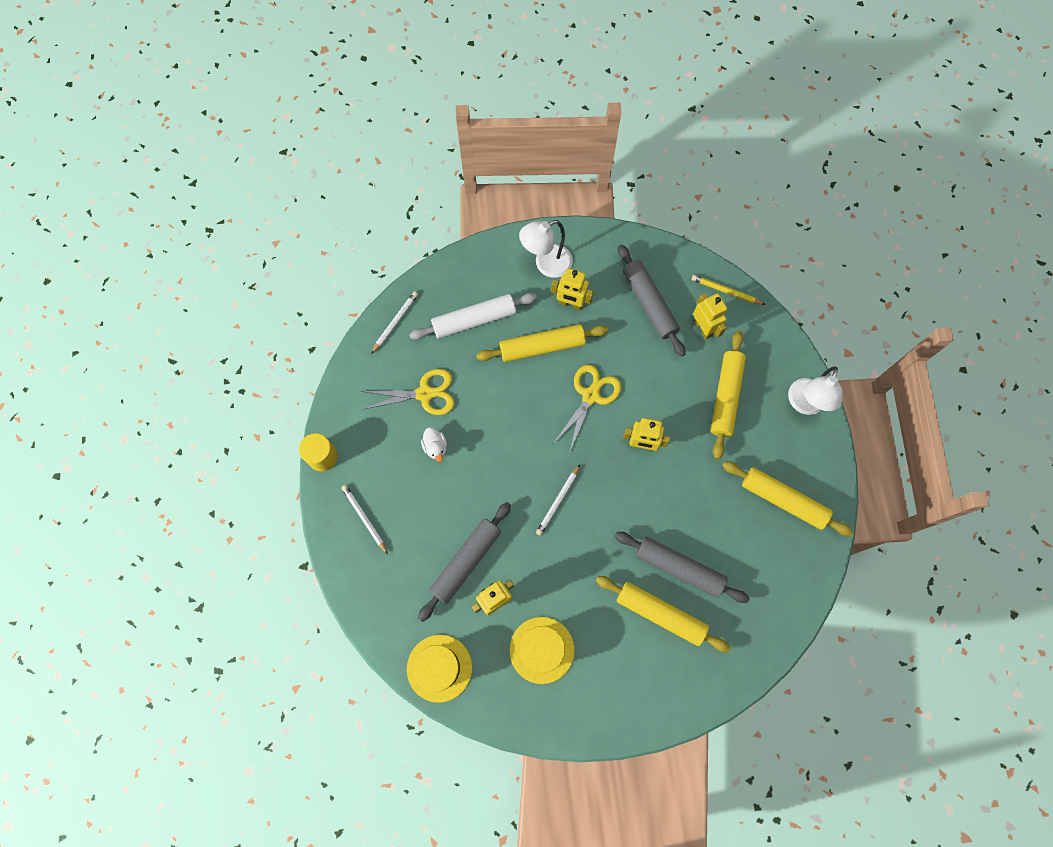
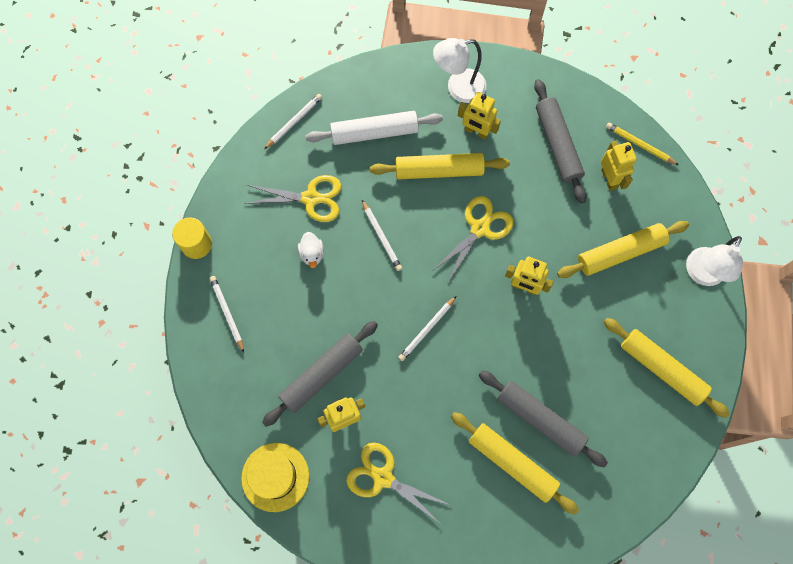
camera: 10 degrees right, 0 degrees up
yellow hat [509,617,575,684] -> yellow scissors [346,442,450,523]
yellow rolling pin [711,331,746,459] -> yellow rolling pin turned 45 degrees clockwise [557,221,689,278]
none -> white pencil [362,200,402,271]

